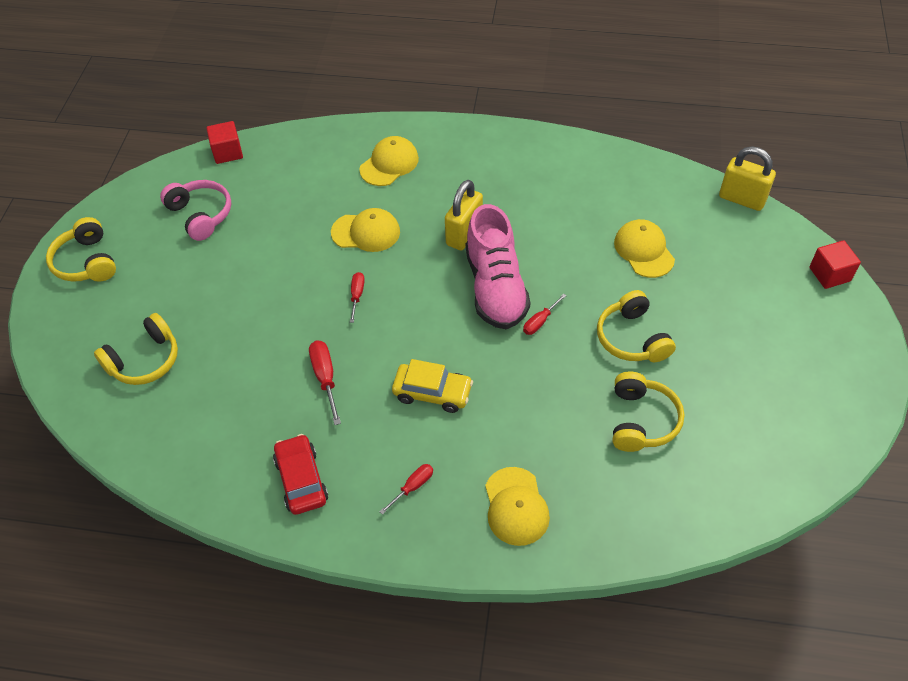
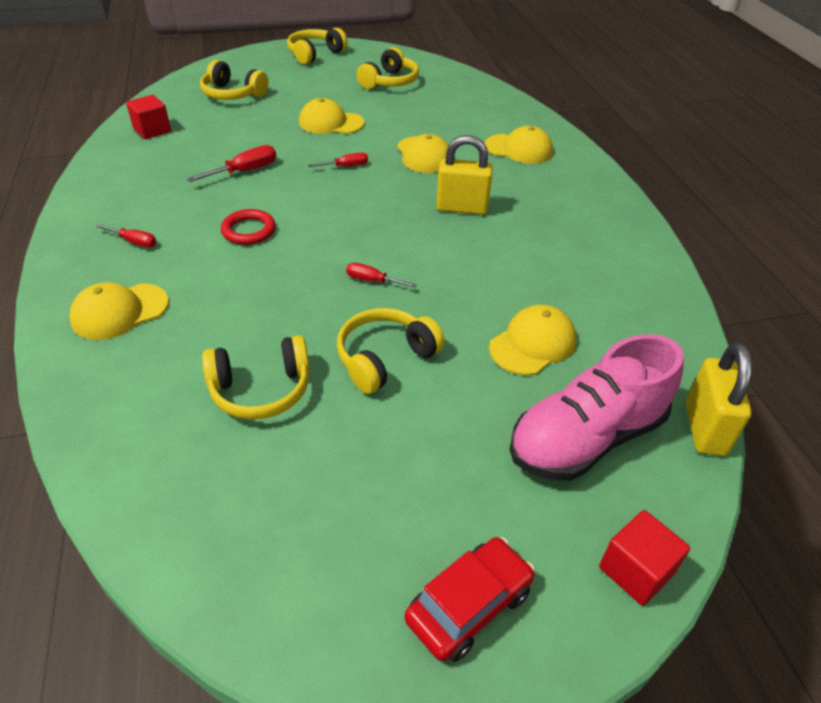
camera: 65 degrees right, 10 degrees down
pink headphones [160,180,231,241] -> yellow headphones [357,47,419,89]
red cube [206,121,243,164] -> red cube moved to [126,95,171,139]
red car [273,434,328,515] -> red car moved to [404,537,535,662]
yellow car [392,359,473,413] -> red ring [221,209,276,245]
pink shoe [466,204,531,329] -> pink shoe moved to [509,334,684,481]
none -> yellow cap [299,98,364,134]

